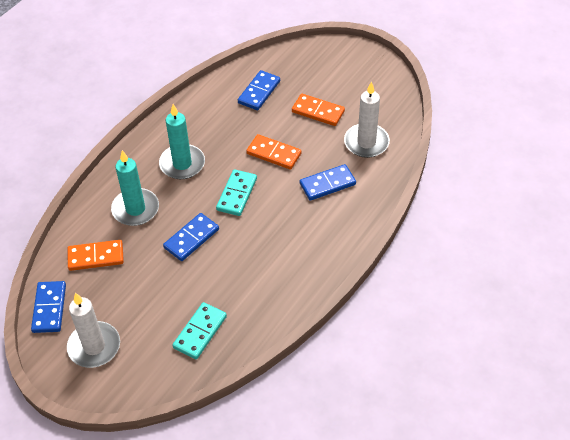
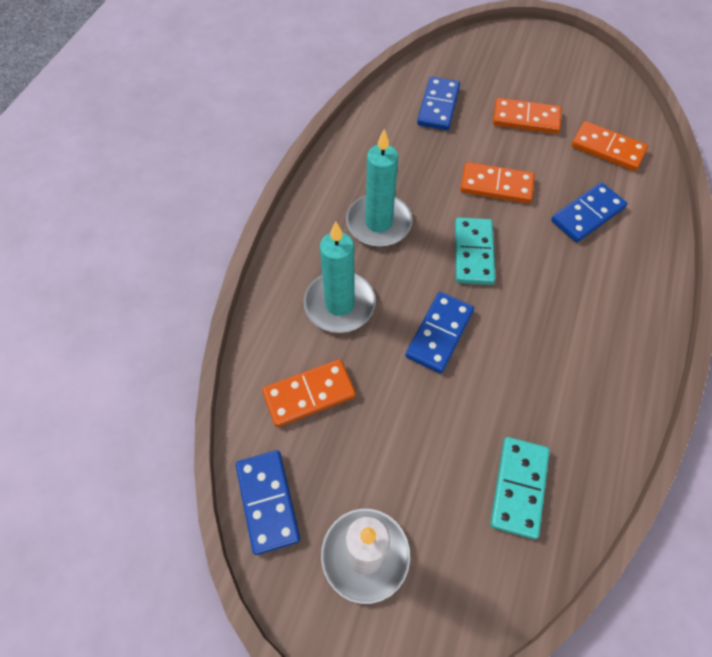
camera: 15 degrees left, 10 degrees up
white candle [344,81,390,158] -> orange domino [571,121,648,171]

